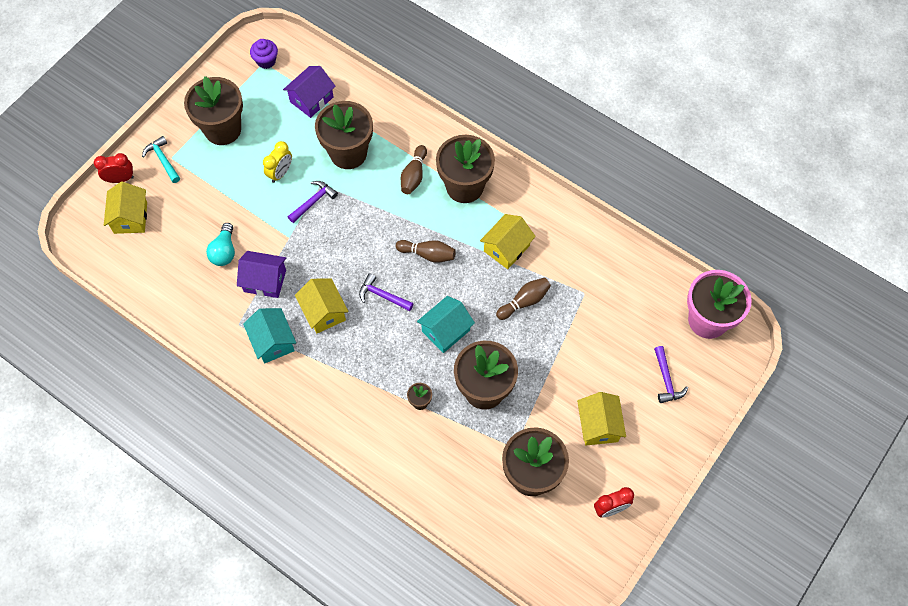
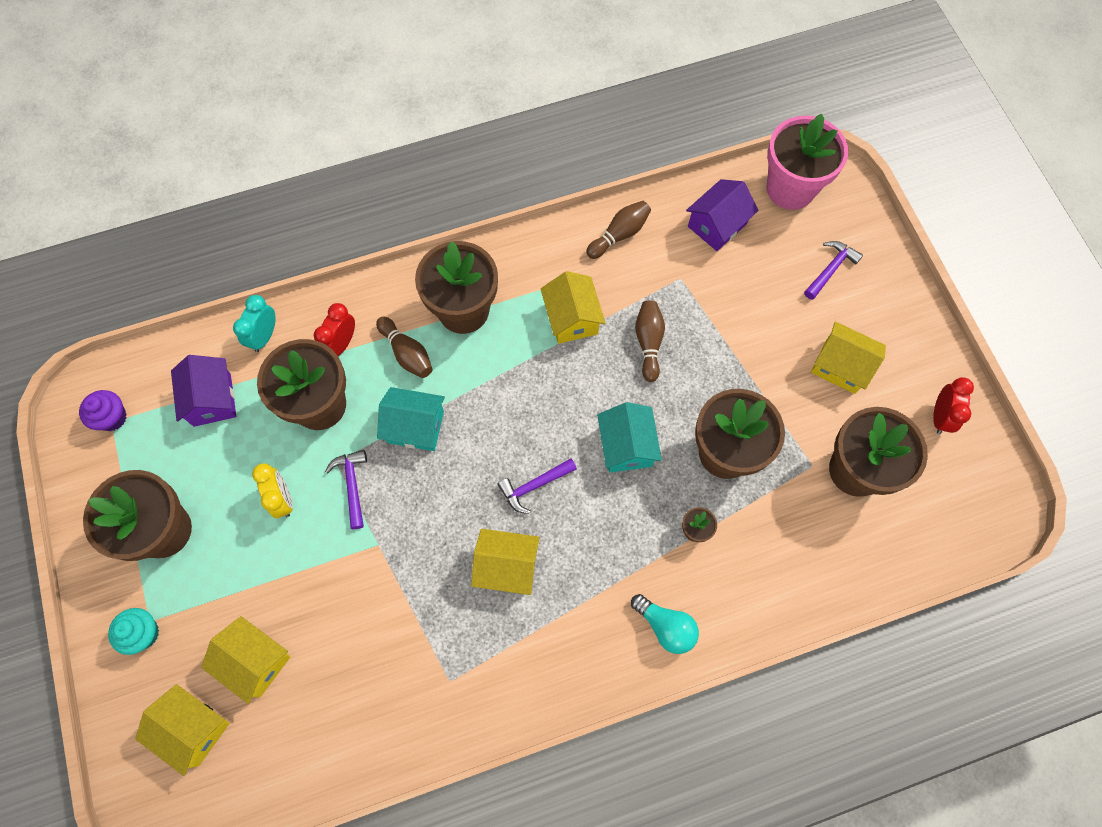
camera: 55 degrees left, 5 degrees up
red clock [94,153,134,183] -> red clock moved to [314,303,355,356]
turquoise hammer [142,136,180,183] -> turquoise cupcake [108,608,159,655]
turquoise light bulb [206,223,235,266] -> turquoise light bulb moved to [631,594,699,654]
purple house [237,251,286,298] -> purple house moved to [686,179,759,251]
turquoise house [243,308,296,364] -> turquoise house moved to [377,387,445,451]
brown bowling pin [396,240,456,263] -> brown bowling pin moved to [586,201,651,259]
purple hammer [654,346,688,403] -> purple hammer turned 75 degrees counterclockwise [804,241,863,300]
none -> yellow house [201,616,290,704]
none -> turquoise clock [233,295,276,352]

